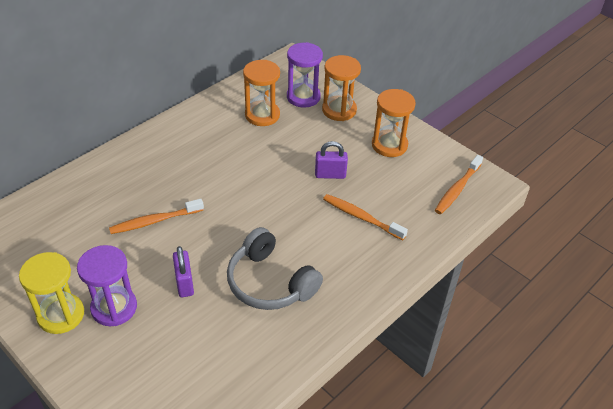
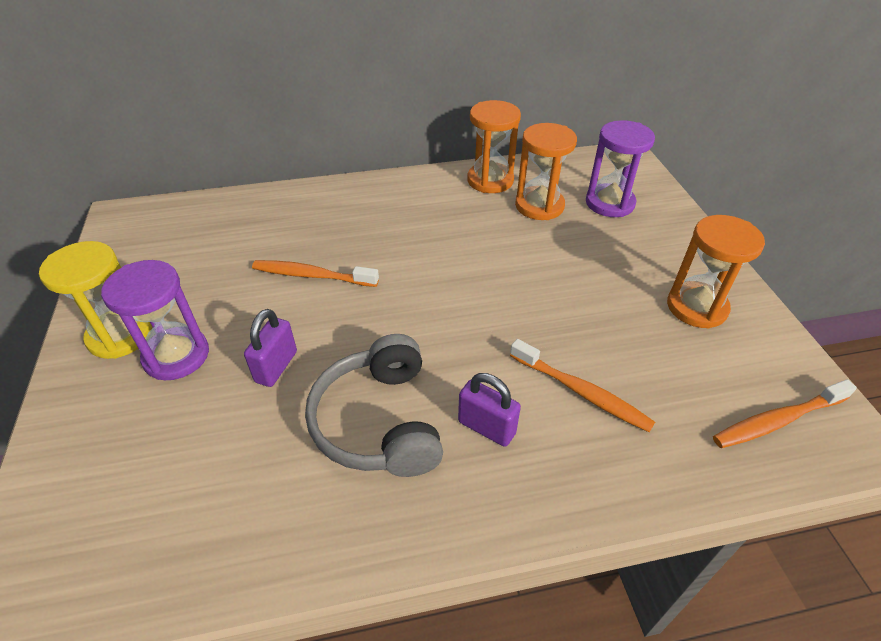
camera: 35 degrees right, 0 degrees up
purple padlock [315,141,348,179] -> purple padlock moved to [458,373,521,447]
orange hourglass [322,55,361,121] -> orange hourglass moved to [467,100,521,193]
orange toothbrush [323,194,408,240] -> orange toothbrush turned 150 degrees clockwise [510,339,655,432]

